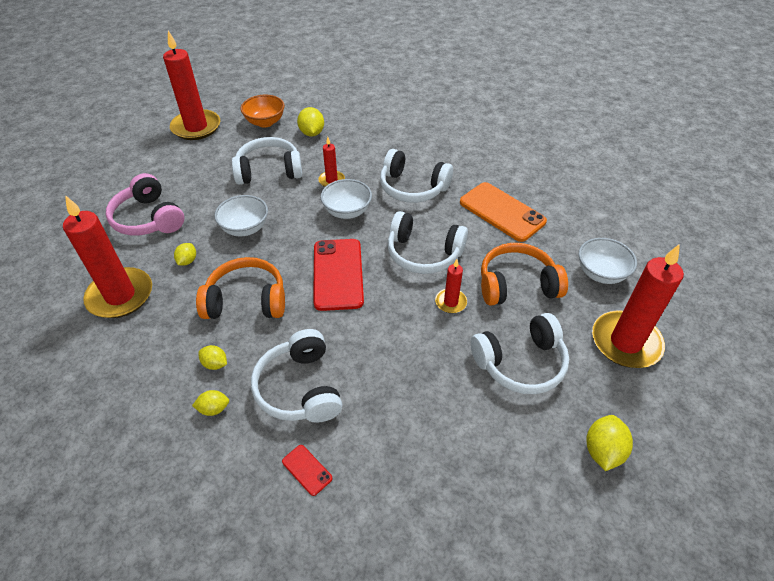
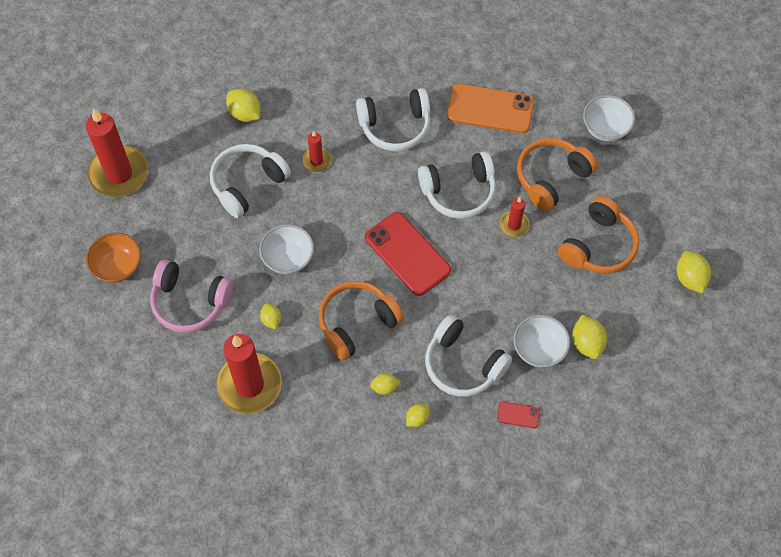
camera: 35 degrees left, 15 degrees up
orange bowl [240,95,285,127] -> orange bowl moved to [86,233,141,283]
white bowl [320,179,372,219] -> white bowl moved to [513,315,570,368]
white headphones [470,313,569,394] -> orange headphones [558,196,639,274]
red candle [592,244,684,368] -> none
none -> yellow lemon [572,314,607,359]

